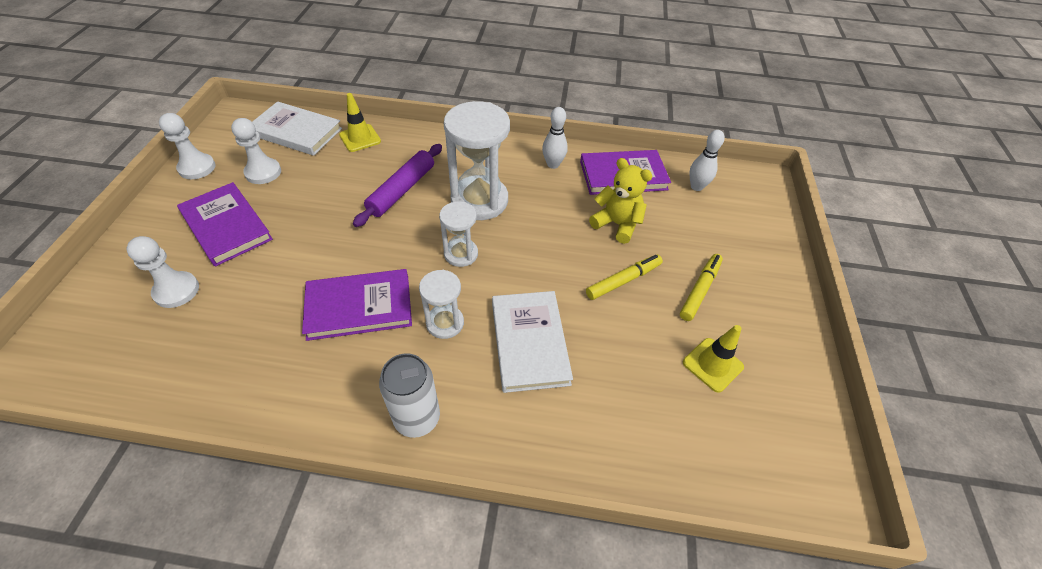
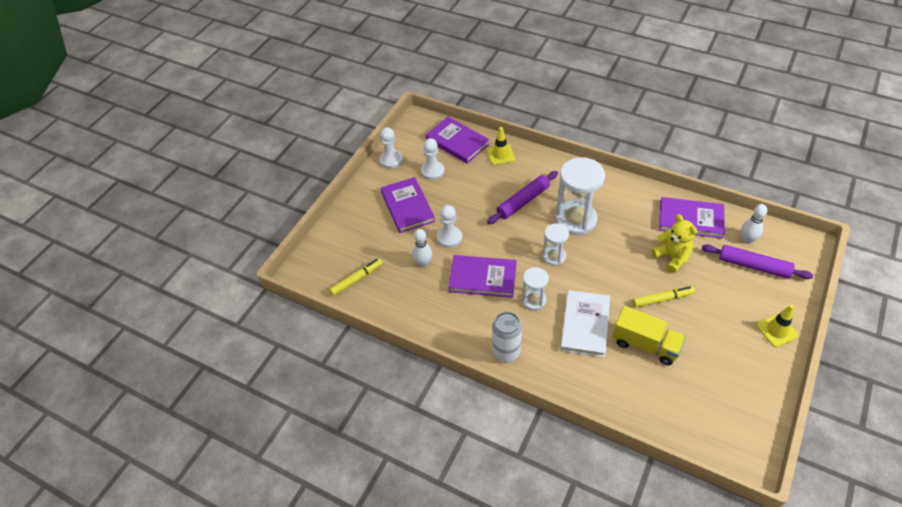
camera: 25 degrees right, 0 degrees up
white pawn [126,236,199,308] -> white pawn moved to [437,205,462,248]
white book [252,101,342,156] -> purple book [426,117,489,164]
white bowling pin [542,107,568,169] -> white bowling pin moved to [412,229,432,267]
yellow marker [680,254,723,321] -> yellow marker moved to [329,258,383,296]
yellow traffic cone [683,325,744,393] -> yellow traffic cone moved to [757,304,798,347]
none -> yellow truck [612,306,686,365]
none -> purple rolling pin [702,244,813,279]

